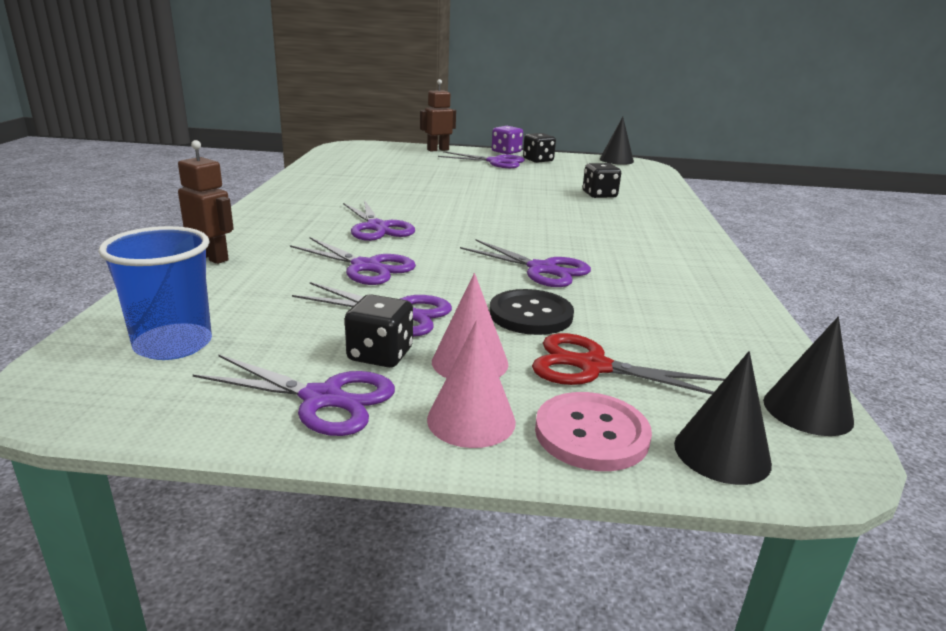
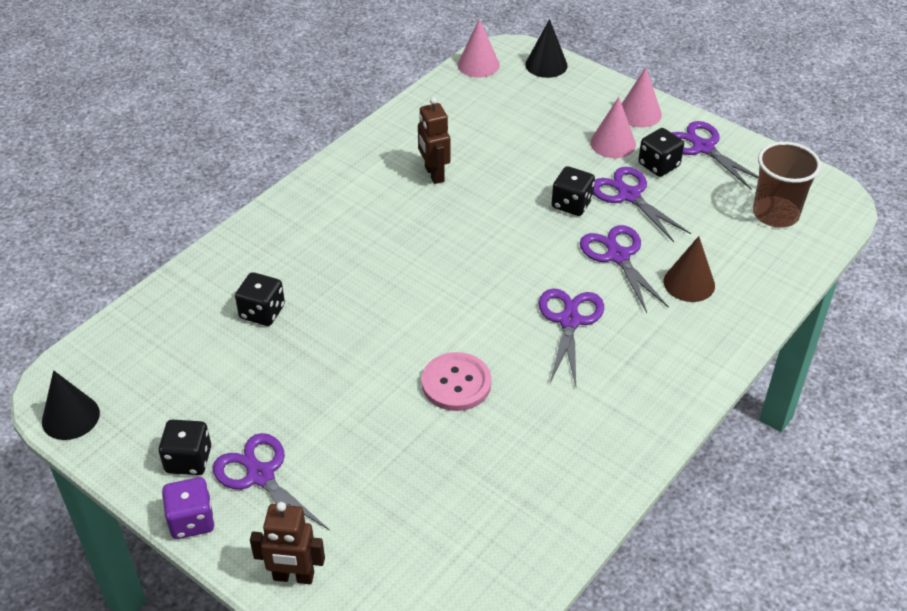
camera: 145 degrees left, 20 degrees up
blue cup [98,226,212,360] -> brown cup [753,142,821,228]
brown robot [178,140,234,264] -> brown robot moved to [418,97,451,184]
purple scissors [460,239,591,287] -> none
black button [490,289,574,335] -> none
red scissors [532,333,725,394] -> none
pink button [535,392,652,471] -> pink button moved to [422,352,492,411]
black cone [763,317,854,436] -> pink cone [458,19,500,77]
none -> black dice [552,166,595,216]
none -> brown cone [664,236,715,302]

